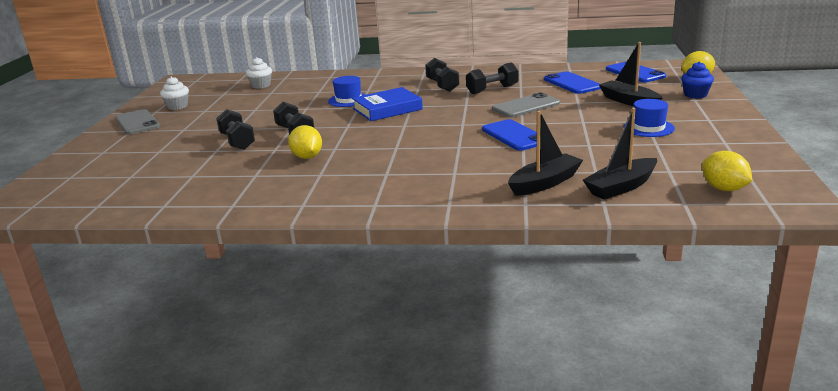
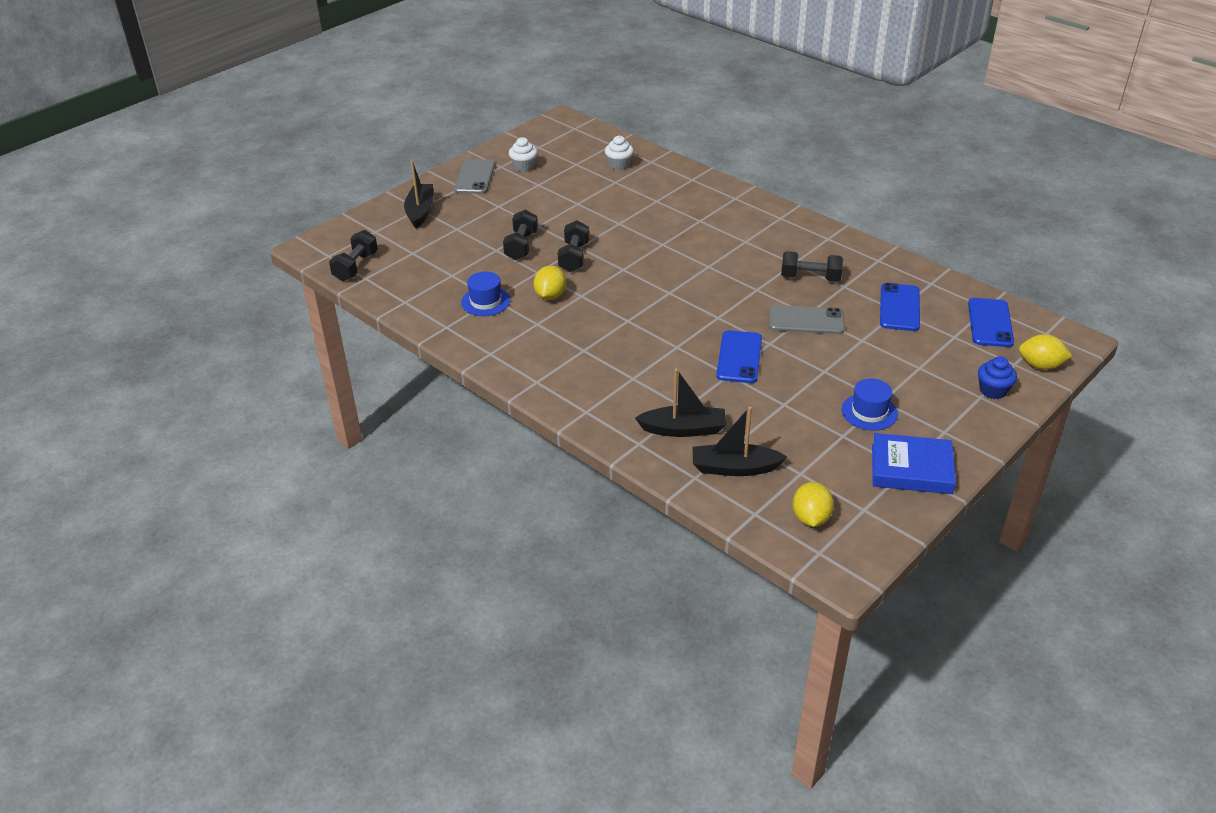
camera: 35 degrees right, 15 degrees up
blue hat [328,76,366,107] -> blue hat moved to [461,271,510,316]
blue book [352,87,423,121] -> blue book moved to [872,433,956,494]
black dumbbell [425,58,459,92] -> black dumbbell moved to [329,230,378,281]
black boat [599,42,662,106] -> black boat moved to [404,160,434,229]

